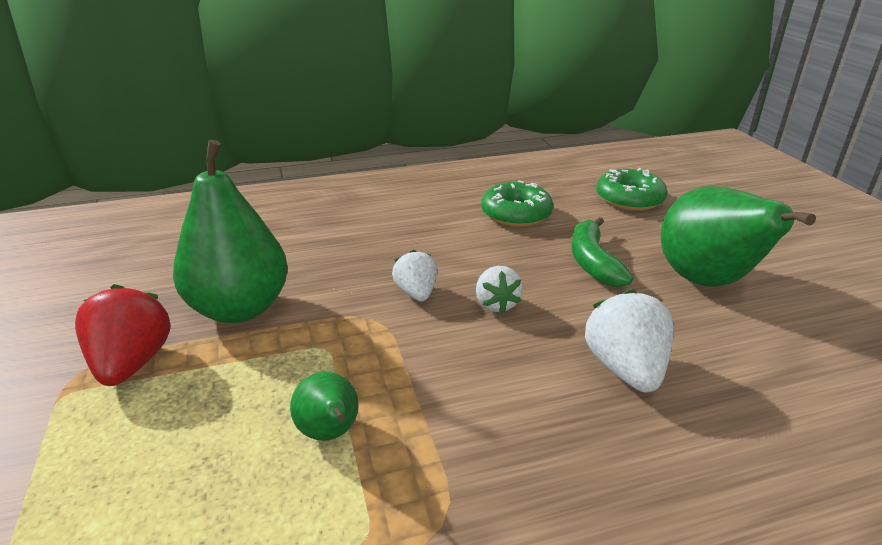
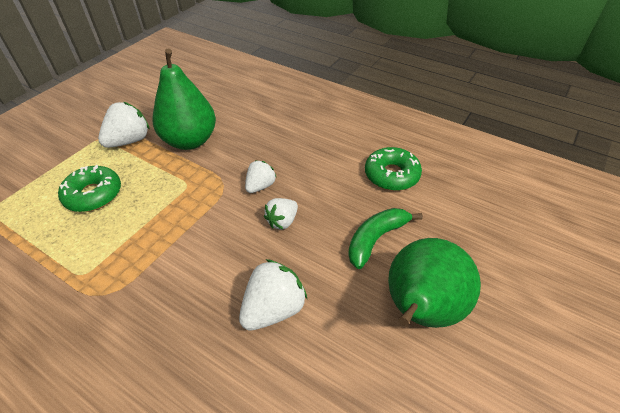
camera: 50 degrees right, 15 degrees up
red strawberry [75,284,171,386] -> white strawberry [98,102,150,148]
green pear [290,372,359,441] -> none
green donut [596,168,668,211] -> green donut moved to [58,165,121,212]

